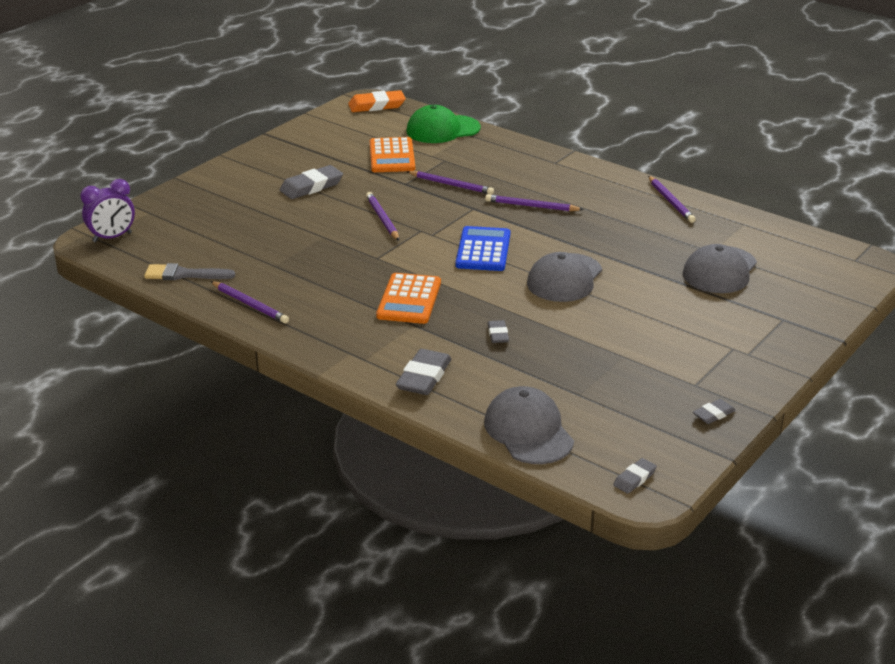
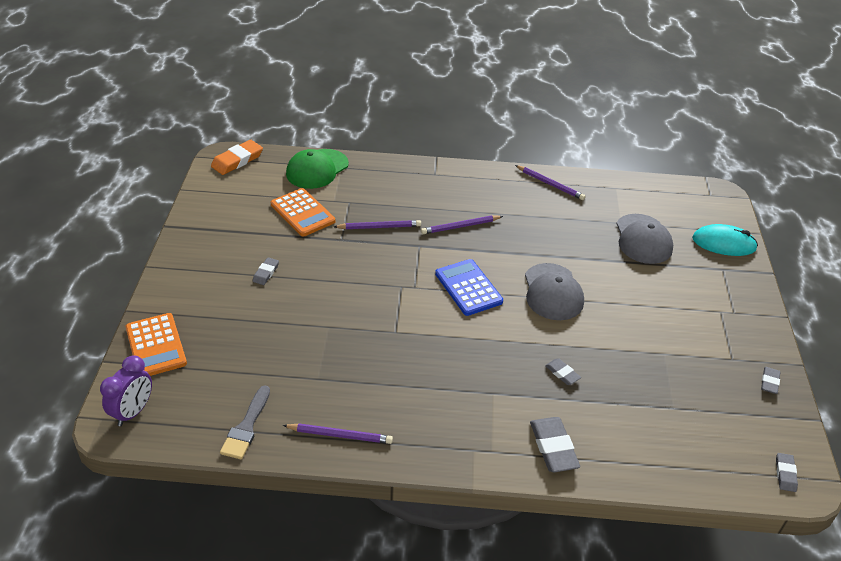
camera: 35 degrees left, 10 degrees up
grey brush [144,263,235,280] -> grey brush turned 45 degrees counterclockwise [220,385,270,459]
grey eraser [280,165,343,199] -> grey eraser [253,257,279,285], size x0.56
purple pencil [366,192,399,241] -> none
orange calculator [376,273,441,324] -> orange calculator moved to [126,313,187,376]
grey cap [484,386,574,464] -> none
none -> turquoise mouse [692,224,758,256]

